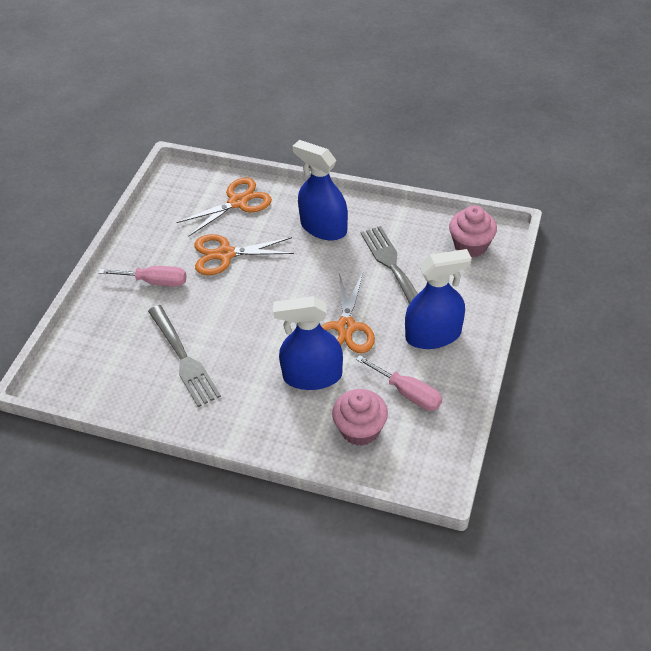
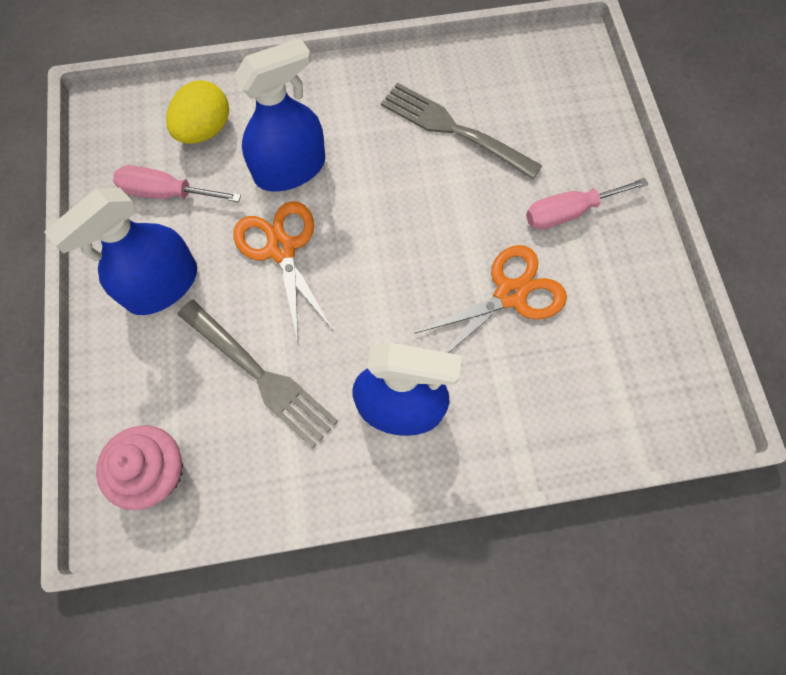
camera: 150 degrees right, 20 degrees up
orange scissors [176,178,272,237] -> none
pink cupcake [332,389,388,446] -> yellow egg [166,80,229,144]

